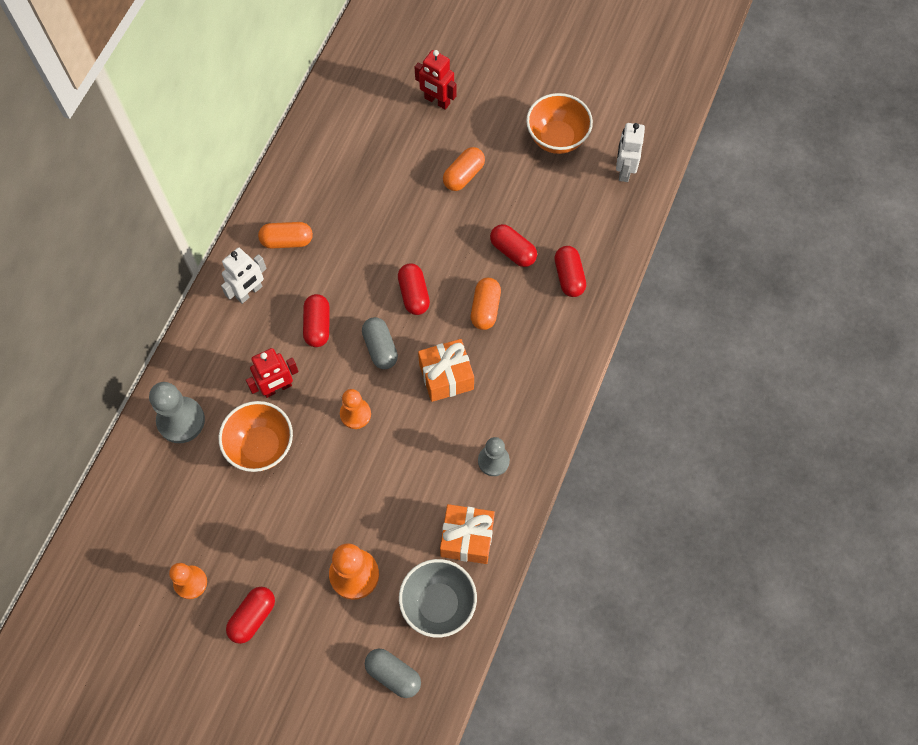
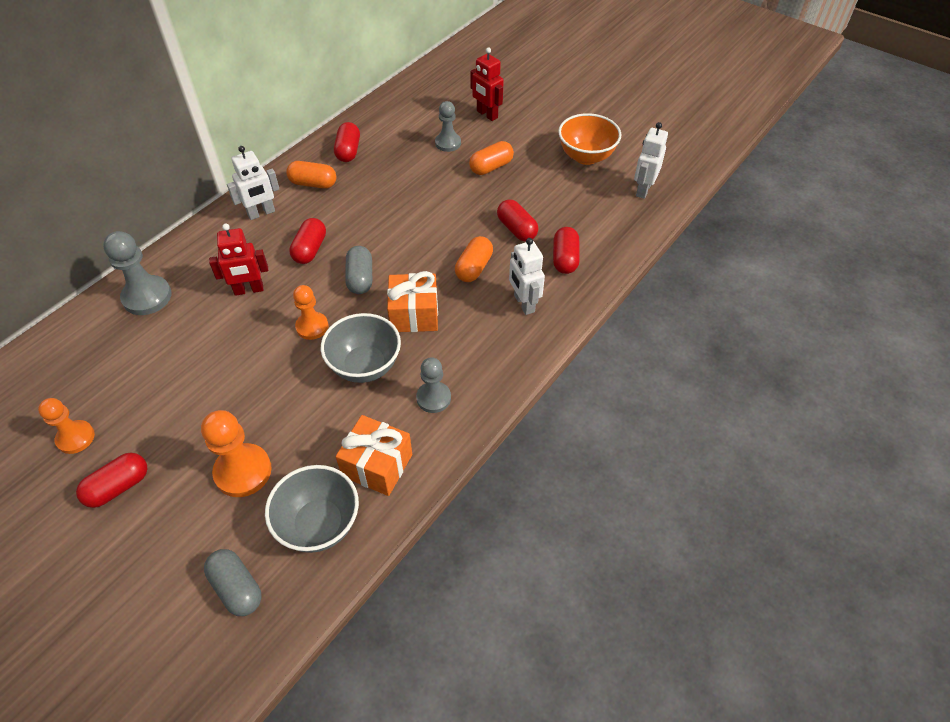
camera: 15 degrees right, 15 degrees down
orange bowl [219,401,293,472] -> none
red capsule [398,263,430,315] -> red capsule moved to [334,122,360,162]
none -> grey bowl [321,313,401,383]
none -> grey pawn [435,101,461,152]
none -> white robot [509,238,545,315]

